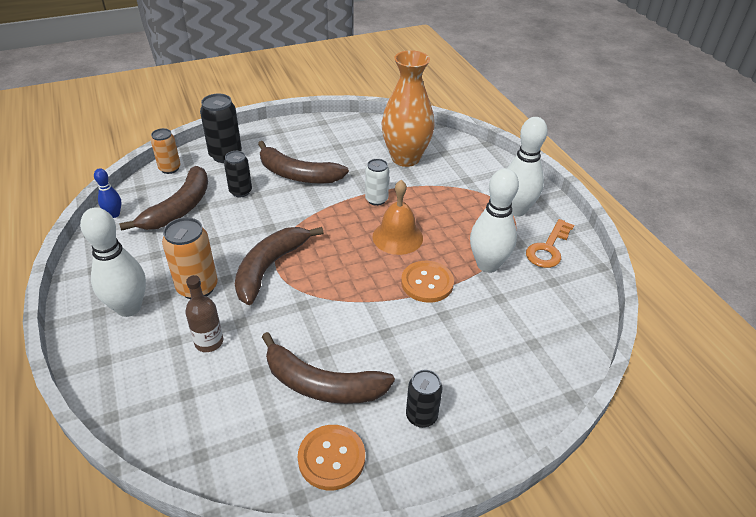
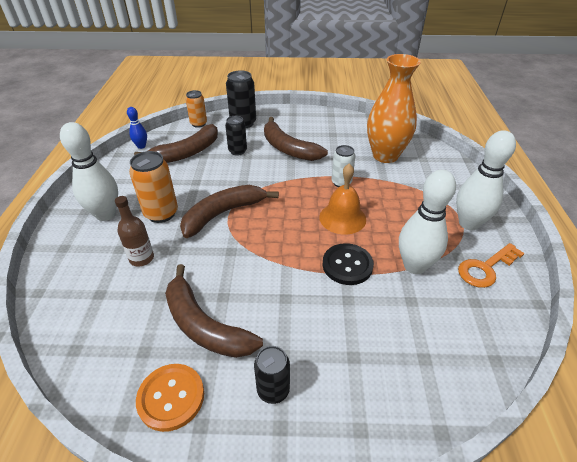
camera: 25 degrees right, 0 degrees up
orange button [401,261,454,303] -> black button [323,243,374,285]

